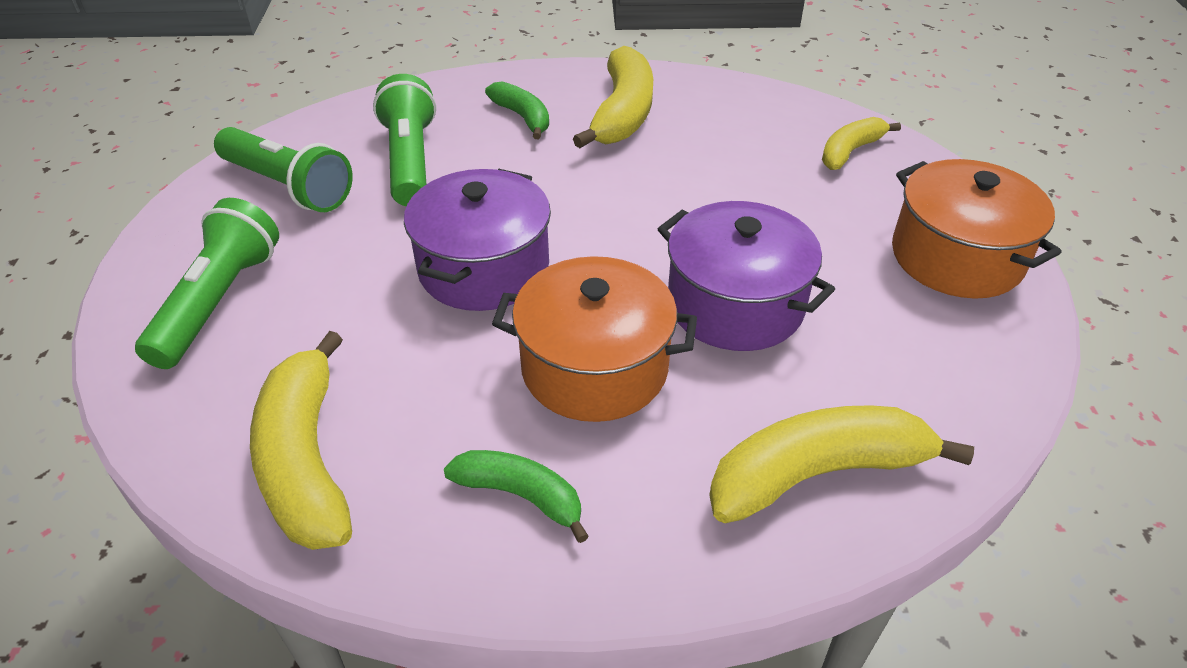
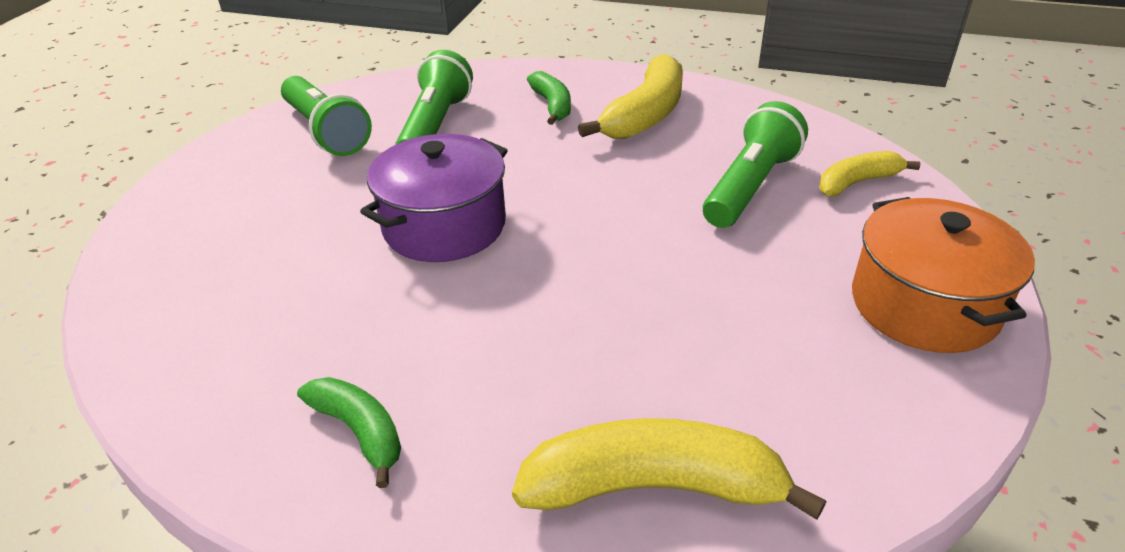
camera: 20 degrees right, 5 degrees down
green flashlight [135,198,279,369] -> green flashlight moved to [703,101,808,228]
yellow banana [250,331,352,550] -> none
orange pot [492,256,697,422] -> none
purple pot [658,201,835,351] -> none

